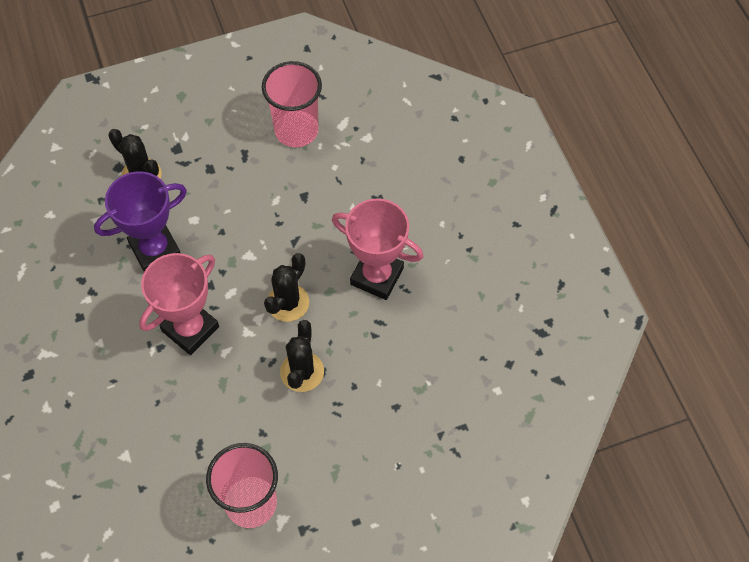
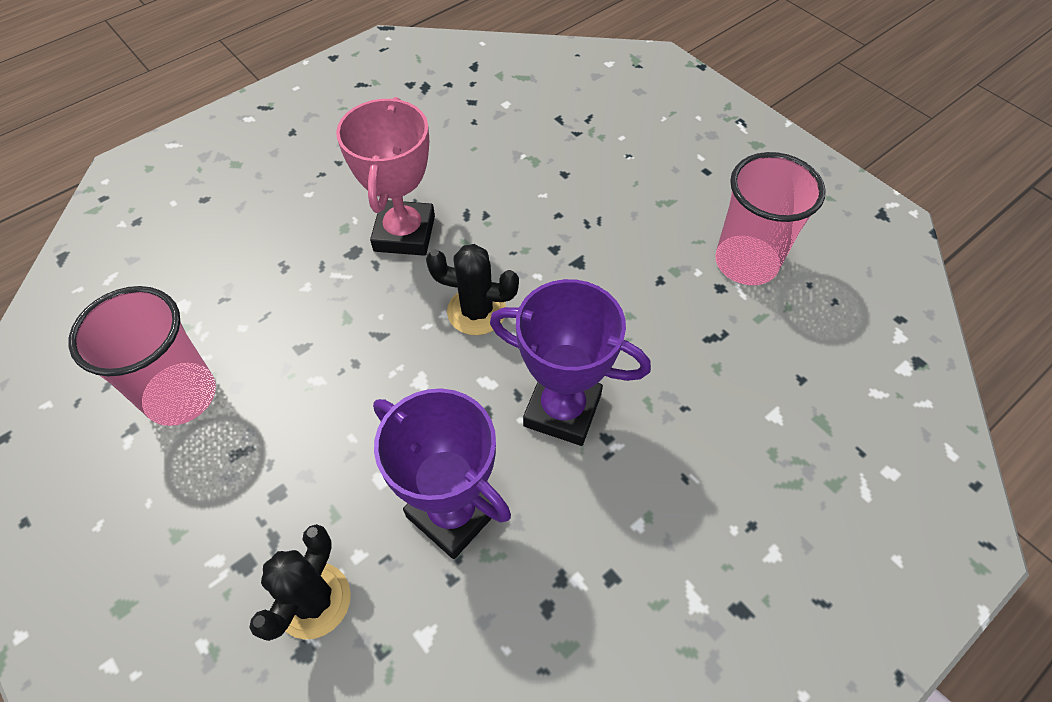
camera: 110 degrees left, 5 degrees down
pink trophy [139,253,219,355] -> purple trophy [490,279,651,446]
black cactus [280,320,324,392] -> none

